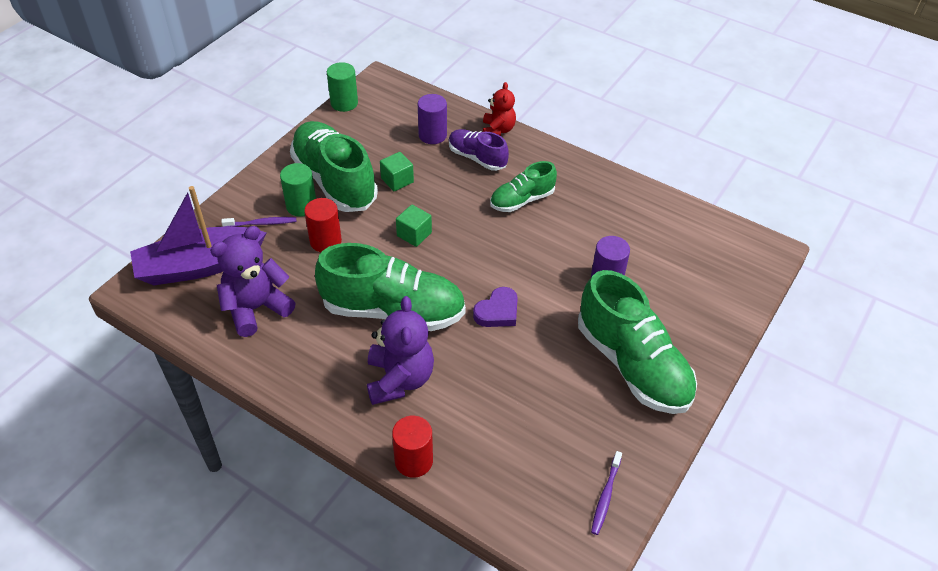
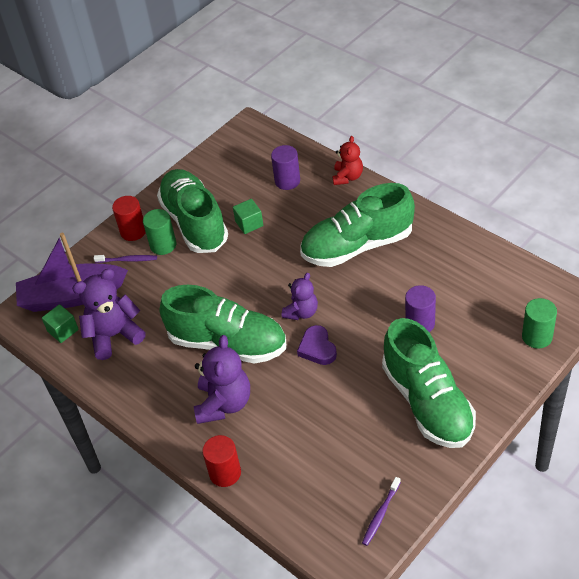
camera: 15 degrees right, 0 degrees up
red cylinder [304,198,342,252] -> red cylinder moved to [112,196,146,241]
green cylinder [327,62,358,112] -> green cylinder moved to [522,298,557,349]
green cube [396,205,432,247] -> green cube moved to [42,304,79,343]
purple shoe [449,129,509,171] -> none
purple heart [473,287,518,327] -> purple heart turned 105 degrees clockwise [297,325,337,365]
green shoe [490,161,557,212] -> green shoe [300,183,415,267], size x1.82
none -> purple teddy bear [282,273,318,320]

